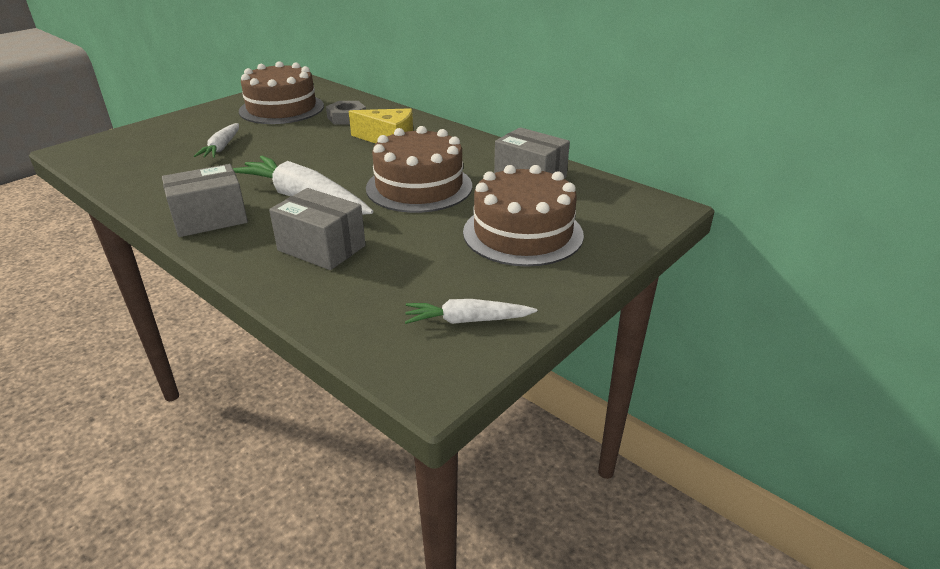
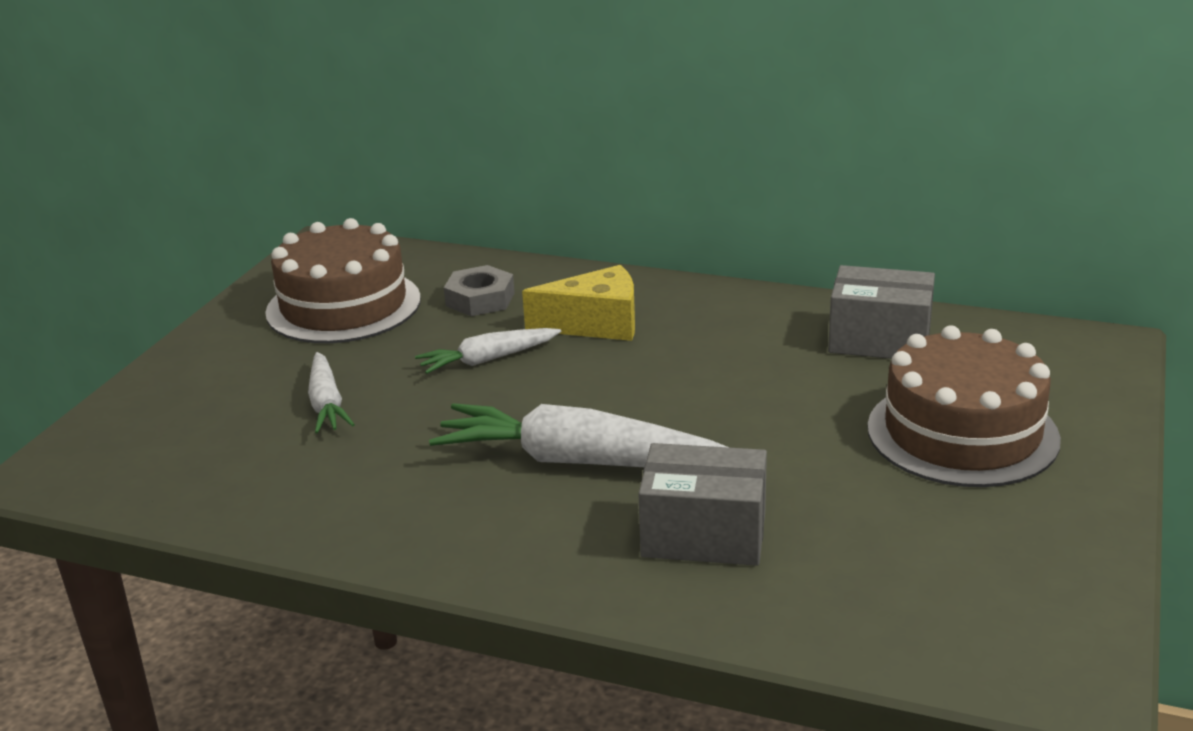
camera: 20 degrees left, 5 degrees down
grey box [162,164,248,237] -> none
brown cake [366,126,472,213] -> none
white carrot [405,299,537,324] -> white carrot moved to [415,328,561,374]

